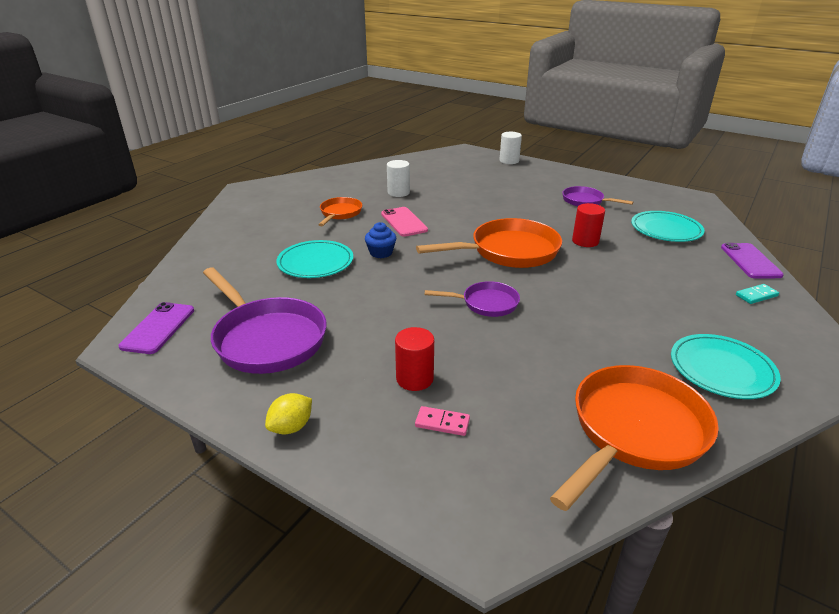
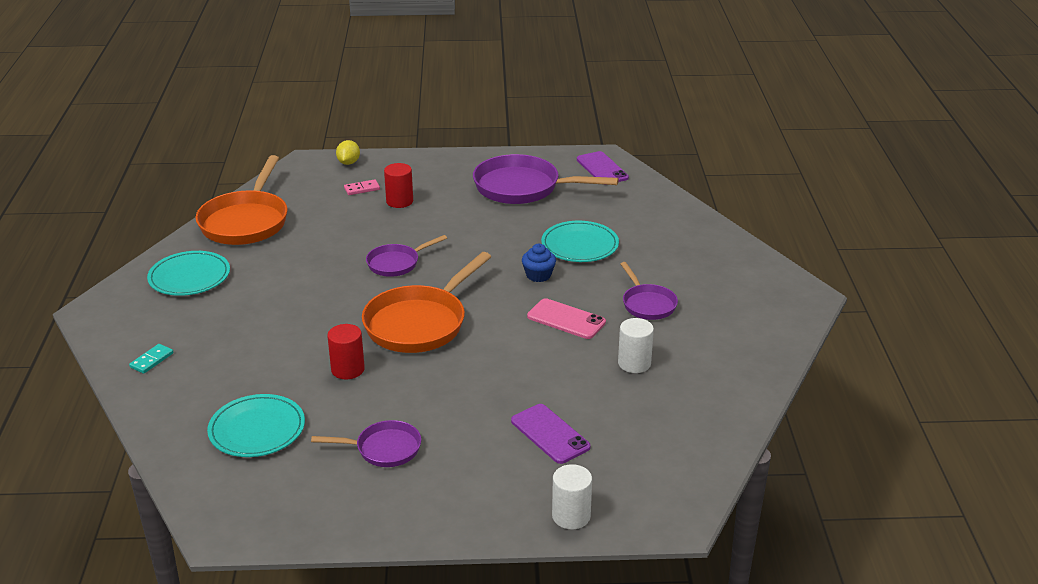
camera: 145 degrees right, 0 degrees up
yellow lemon [265,393,312,435] -> yellow lemon moved to [336,140,360,165]
orange pan [318,197,362,226] -> purple pan [621,262,678,320]
purple phone [721,243,784,279] -> purple phone moved to [511,404,591,464]

